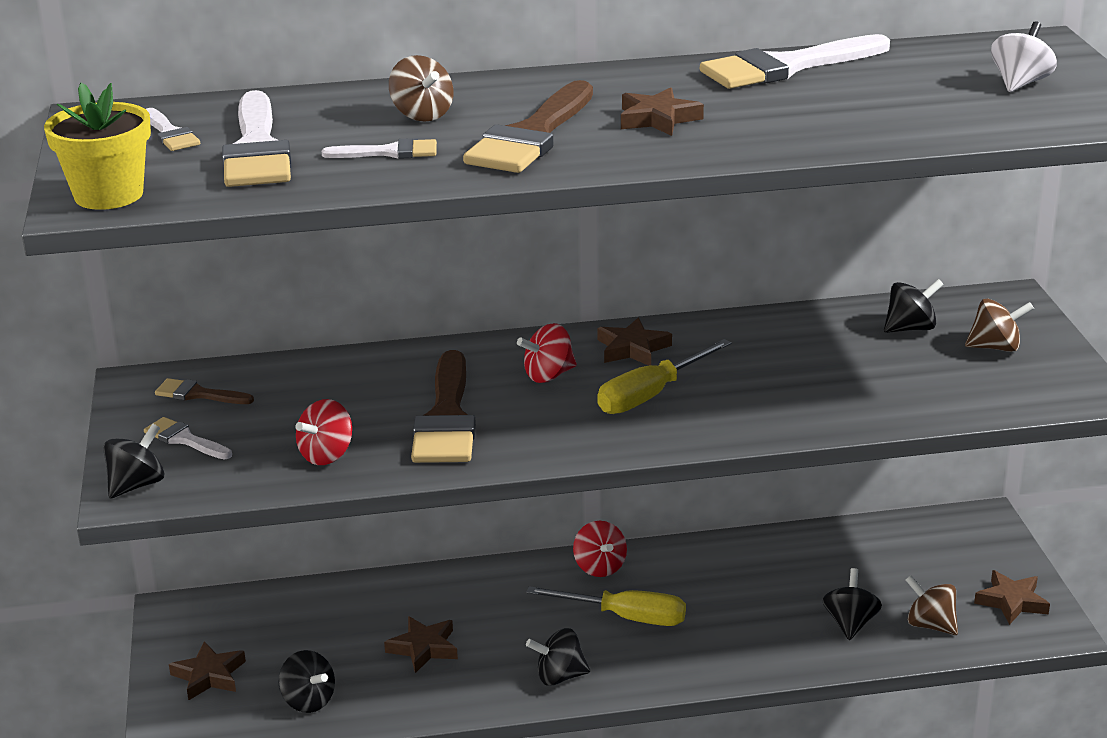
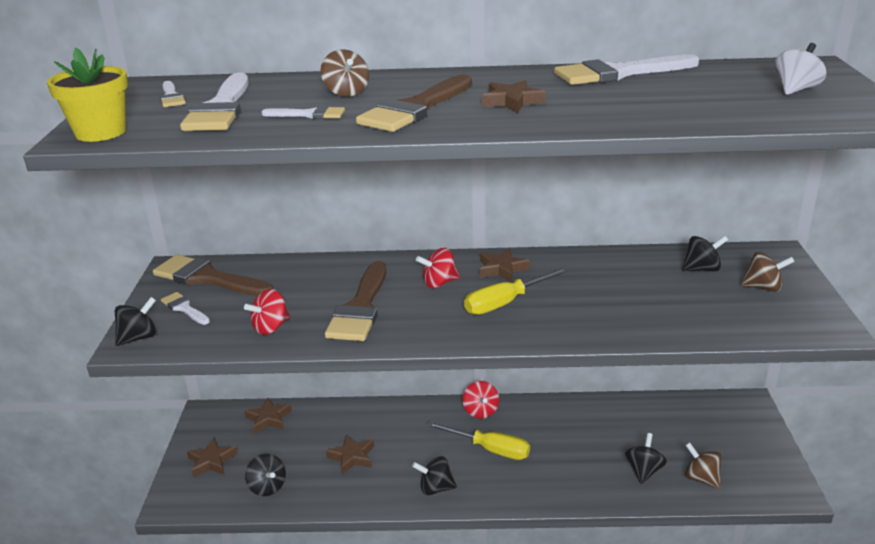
camera: 10 degrees right, 0 degrees up
brown brush [155,378,254,404] -> brown brush [153,255,273,296], size x1.99
brown star [974,570,1050,625] -> brown star moved to [244,397,292,434]

